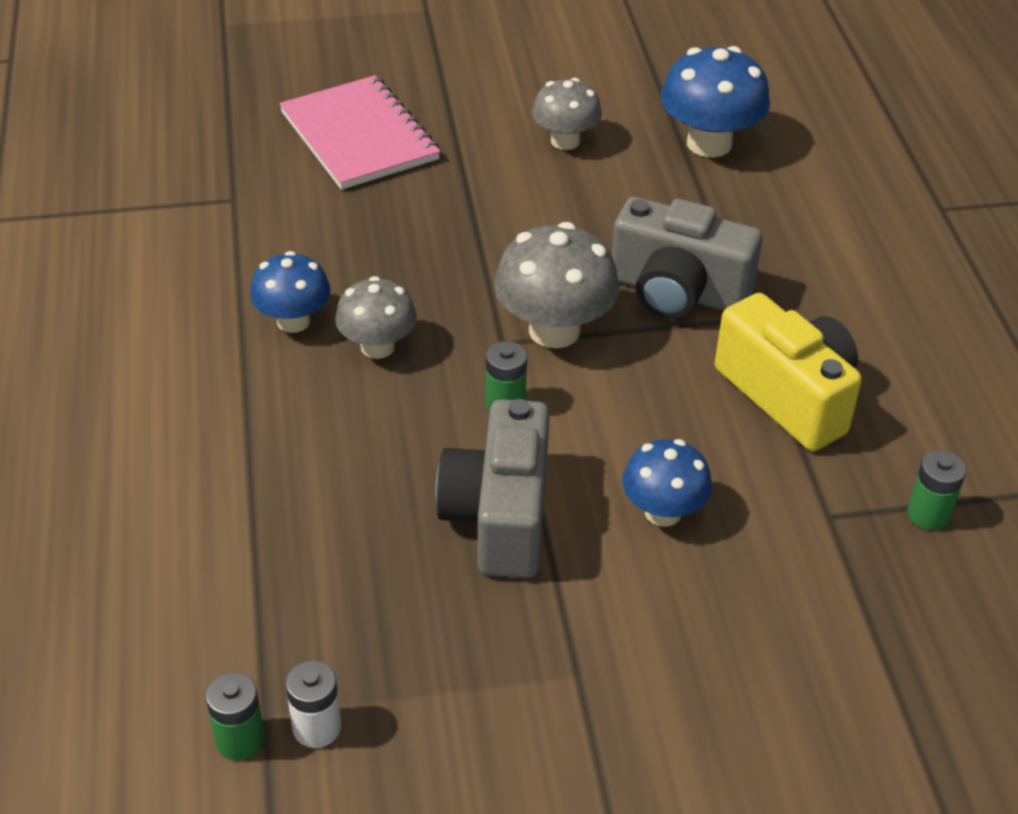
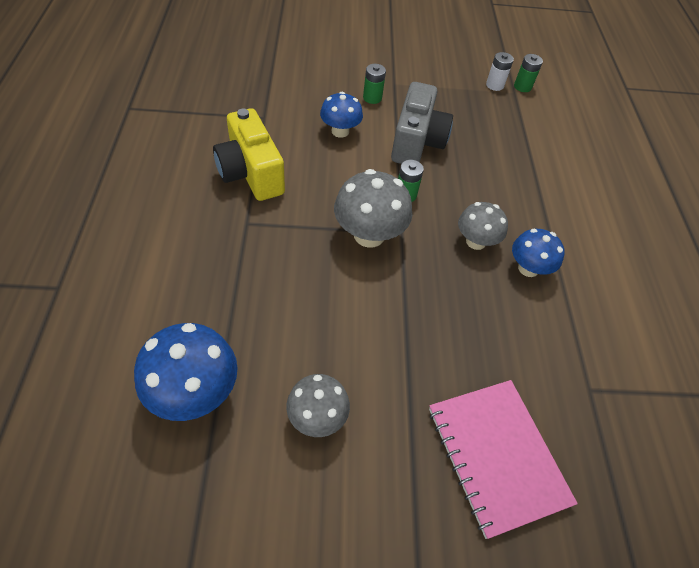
camera: 175 degrees left, 10 degrees up
grey camera [612,197,763,319] -> none
green battery [907,450,966,530] -> green battery moved to [363,64,386,104]

